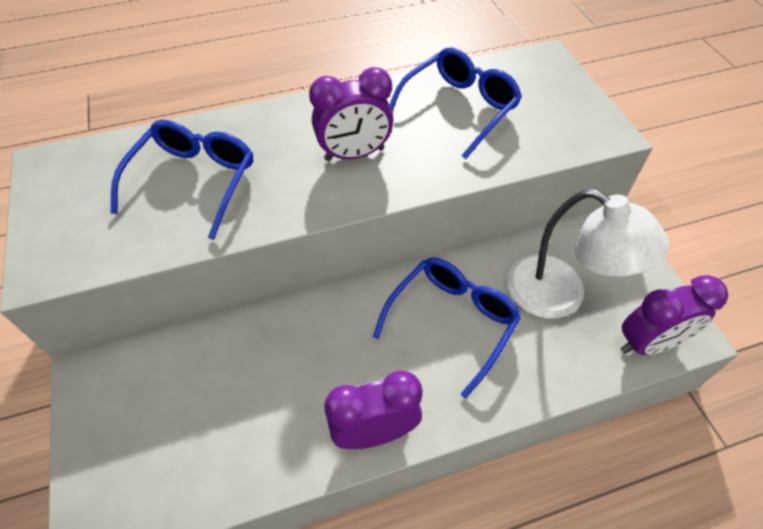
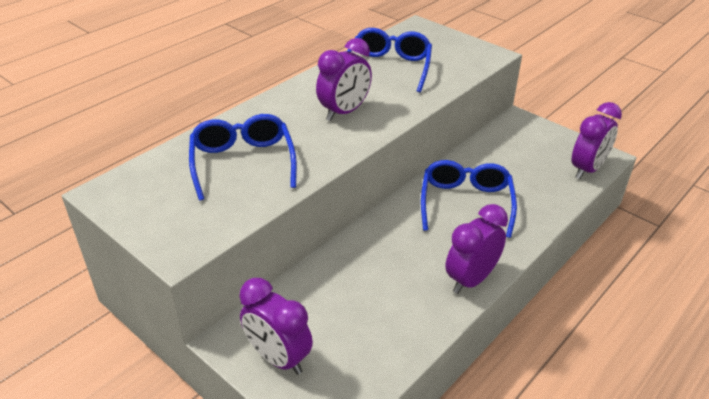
camera: 30 degrees left, 15 degrees down
white lamp [507,189,669,319] -> none
none -> purple clock [240,278,313,375]

